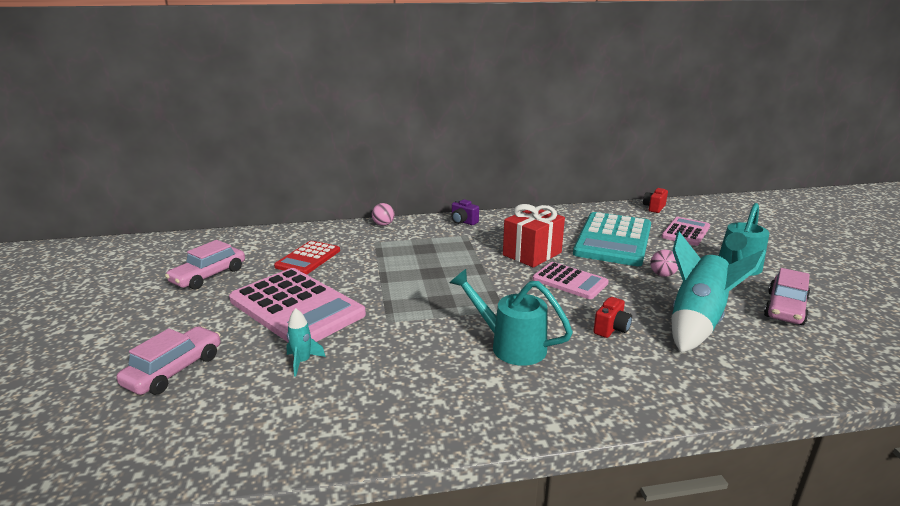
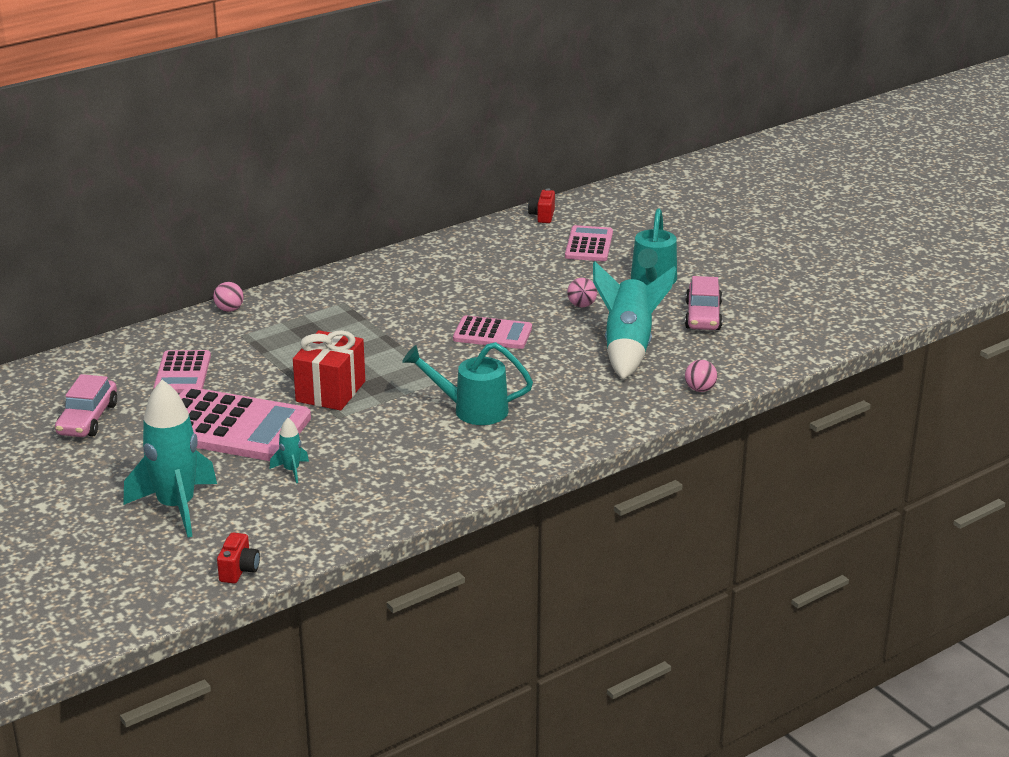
camera: 25 degrees left, 5 degrees up
pink car [117,326,221,395] -> turquoise rocket [123,380,217,538]
red calculator [274,241,340,275] -> pink calculator [153,350,211,393]
purple camera [452,199,479,225] -> none
red gift [503,204,565,268] -> red gift moved to [293,330,365,410]
turquoise calculator [573,212,651,266] -> none
red camera [593,297,632,338] -> red camera moved to [217,533,260,583]
none -> pink ball [685,360,717,392]

